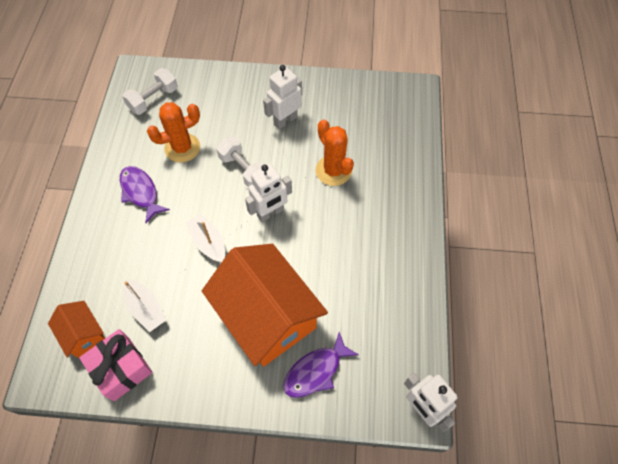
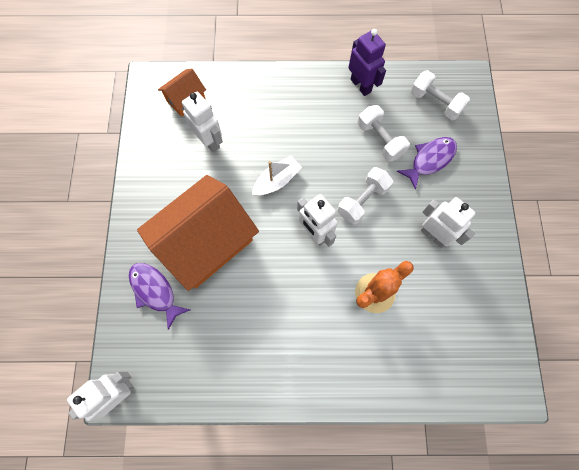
camera: 85 degrees right, 10 degrees up
pink gift [79,329,153,401] -> none
purple fish [120,166,170,223] -> purple fish moved to [397,137,457,190]
white boat [123,279,166,332] -> white robot [182,92,223,152]
orange cactus [147,102,200,163] -> white dumbbell [357,105,410,162]
none -> purple robot [348,29,386,96]

